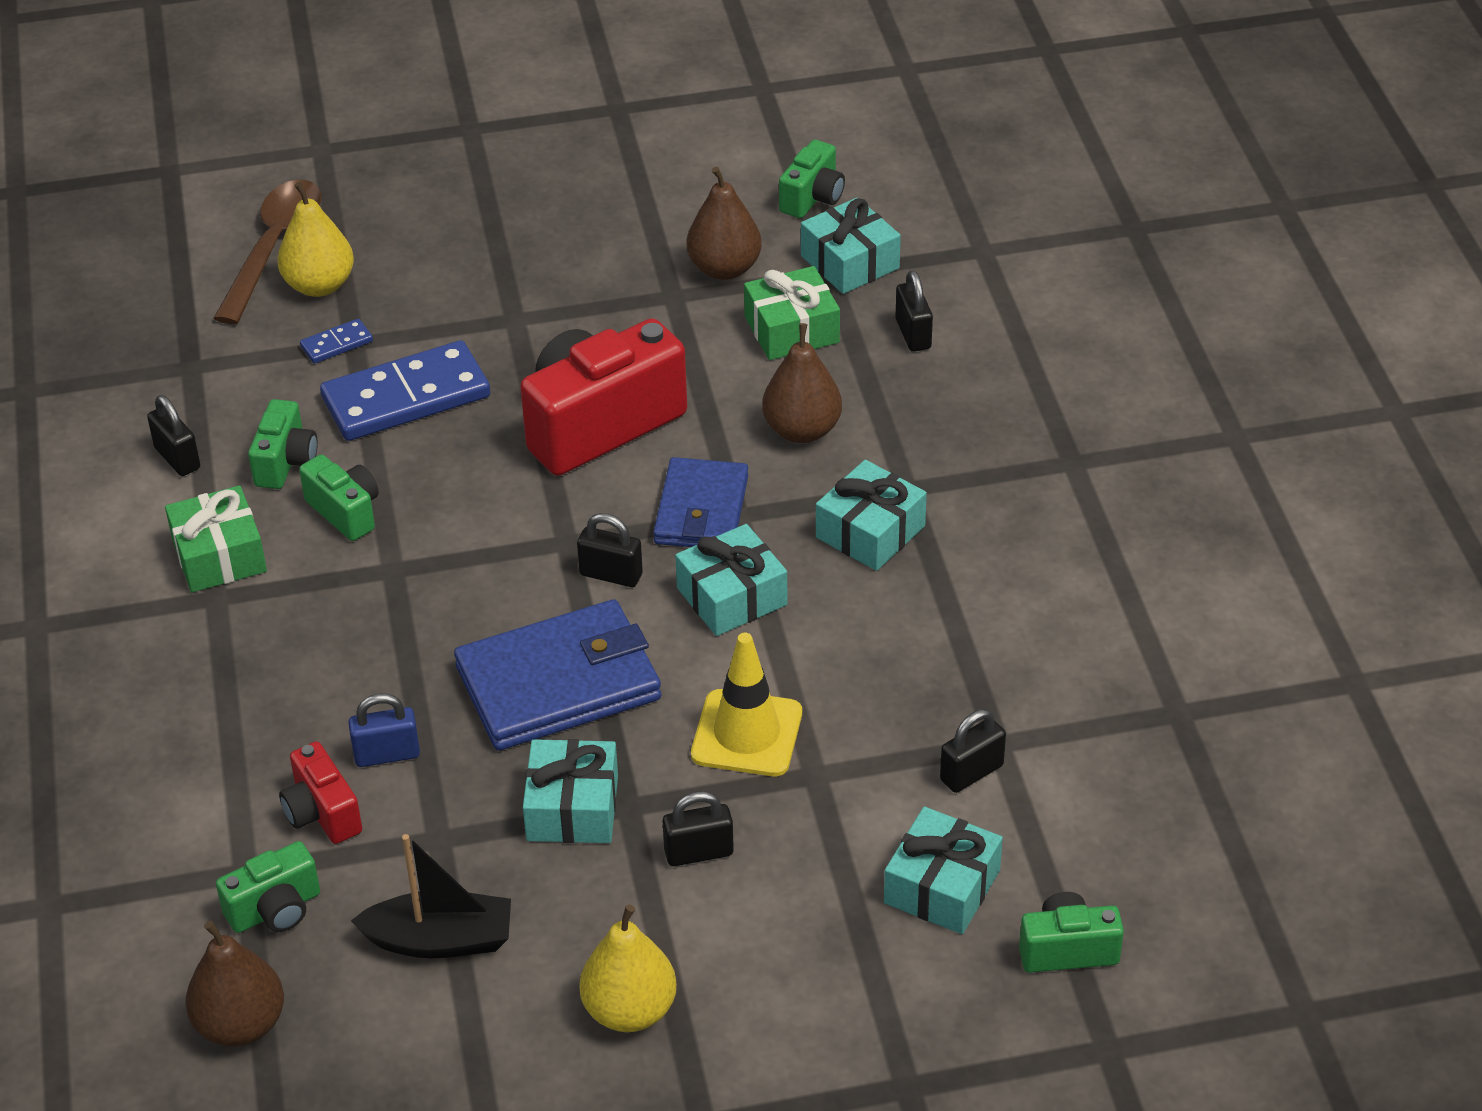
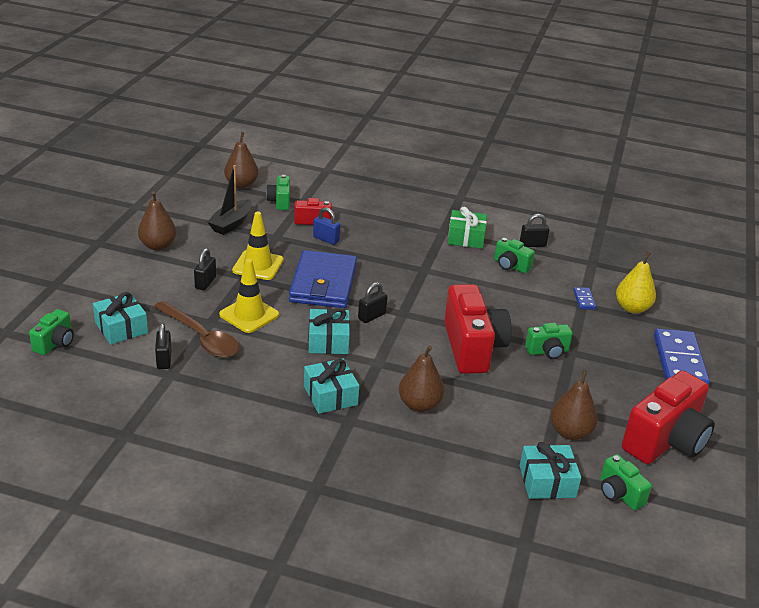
camera: 115 degrees right, 10 degrees down
brown spoon [213,180,321,324] -> brown spoon moved to [154,301,239,358]
green camera [299,454,379,541] -> green camera moved to [525,323,573,359]
blue domino [320,340,490,441] -> blue domino moved to [654,328,710,386]
blue padlock [348,693,420,767] -> blue padlock turned 75 degrees counterclockwise [313,207,340,245]
turquoise gift [523,739,618,843] -> yellow traffic cone [232,212,284,280]
yellow pear [579,905,677,1032] -> brown pear [138,191,176,251]
blue wallet [653,457,748,547] -> none
green gift [744,266,840,360] -> none
black padlock [896,270,933,352] -> none
none -> red camera [622,370,715,464]

